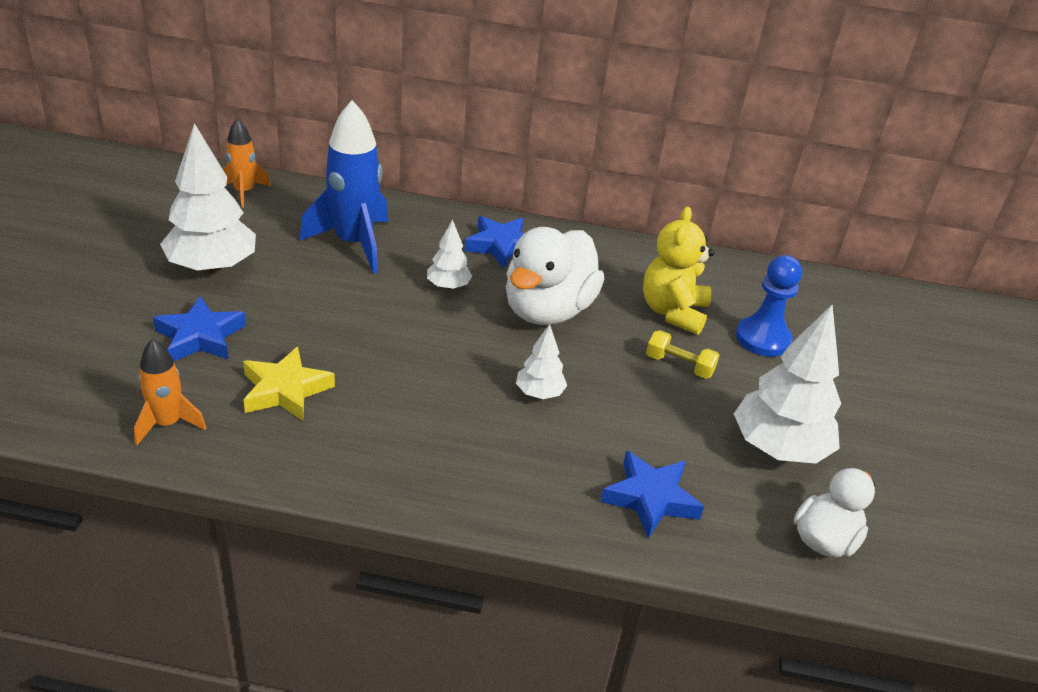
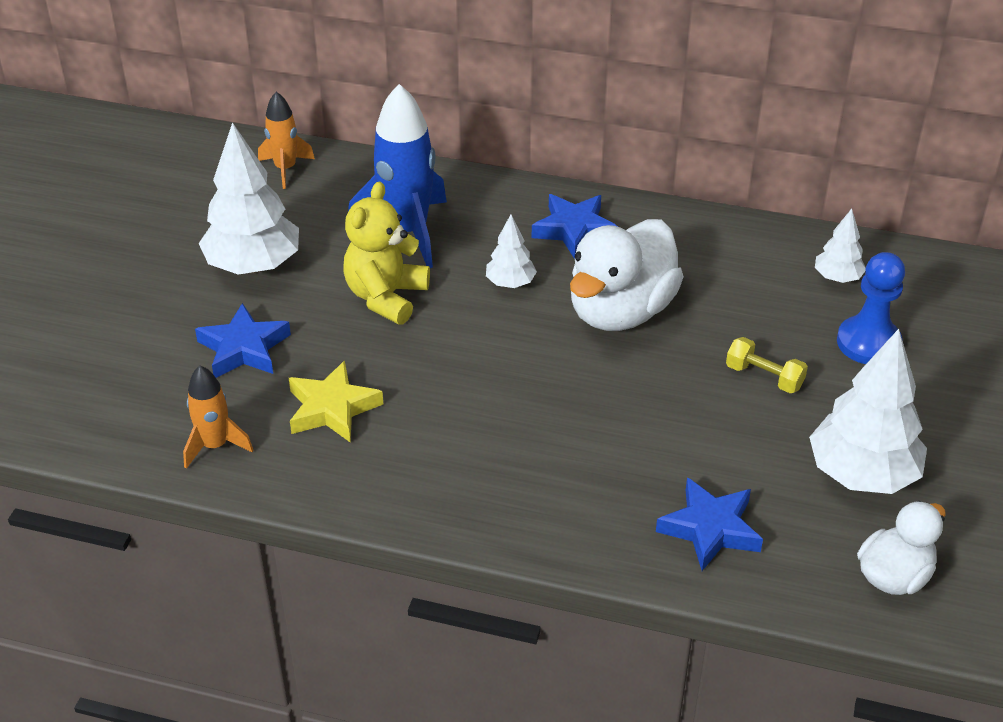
camera: 10 degrees right, 5 degrees up
white tree [516,324,567,399] -> white tree moved to [815,209,866,283]
yellow teddy bear [643,207,714,335] -> yellow teddy bear moved to [343,182,430,324]

